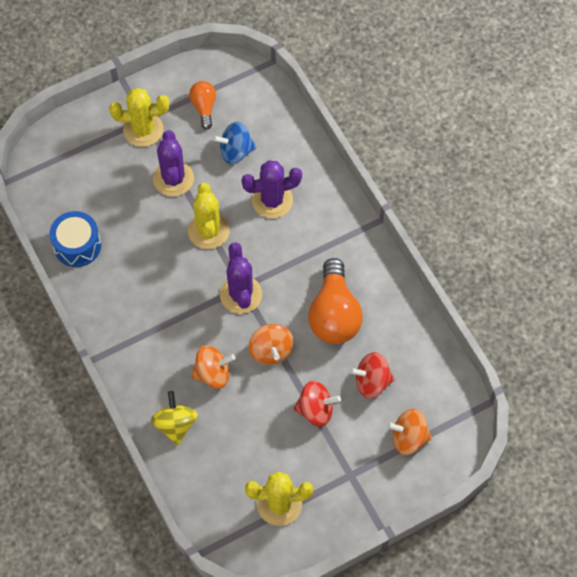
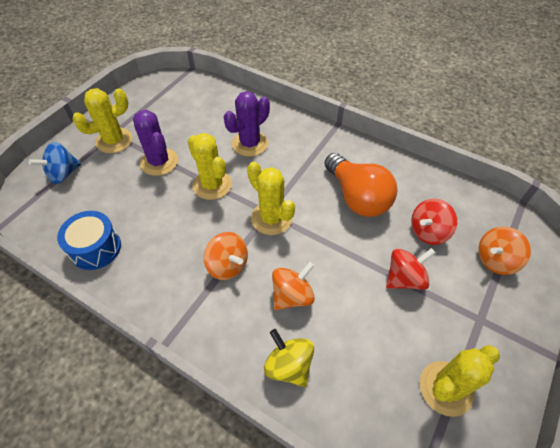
camera: 30 degrees left, 10 degrees down
orange light bulb [189,81,216,130] -> none
blue spinning top [213,122,256,164] -> blue spinning top moved to [29,142,81,184]
purple cactus [220,242,262,314] -> yellow cactus [247,161,295,235]
orange spinning top [249,324,294,365] -> orange spinning top moved to [204,232,248,280]

